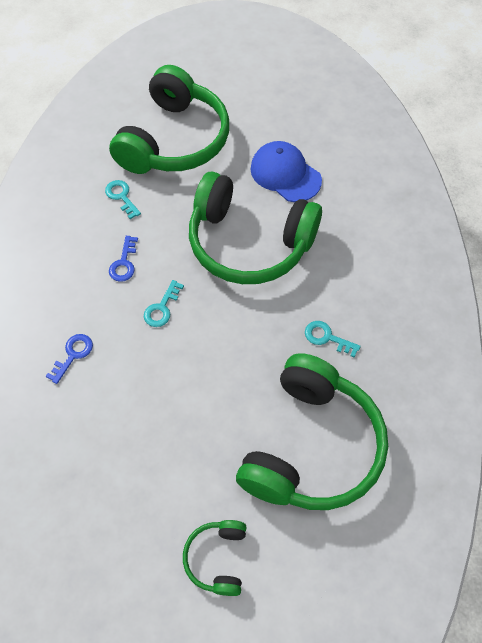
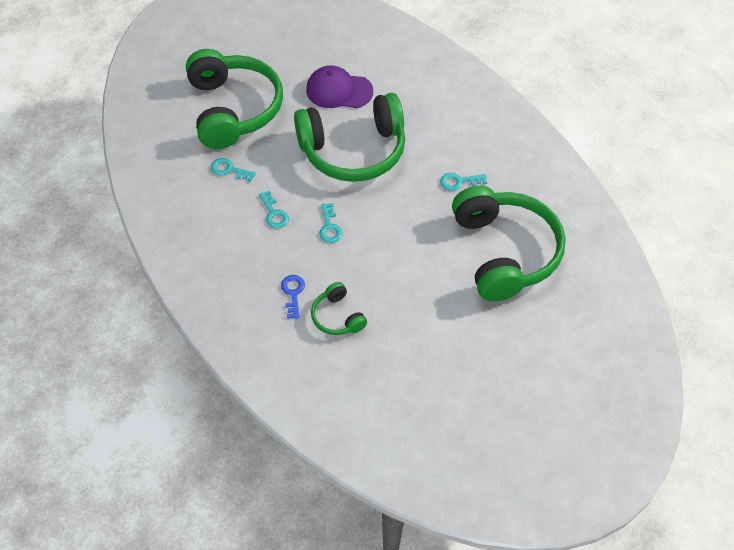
camera: 35 degrees left, 5 degrees down
blue key [109,236,138,282] -> turquoise key [259,191,289,228]
green headphones [183,520,247,596] -> green headphones moved to [311,282,367,335]
blue cap [251,141,322,202] -> purple cap [306,65,373,108]

